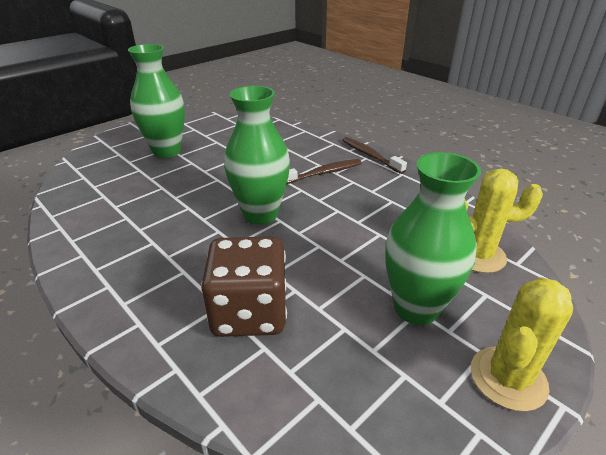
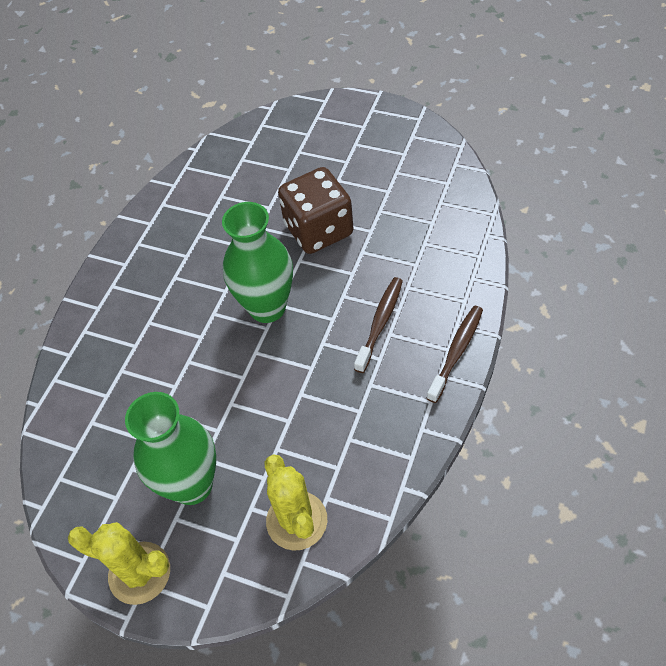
camera: 70 degrees right, 20 degrees up
green vase [128,44,185,158] -> none
brown dice [201,237,287,337] -> brown dice moved to [278,167,354,254]
brown toothbrush [287,159,362,184] -> brown toothbrush turned 105 degrees counterclockwise [354,277,403,373]

